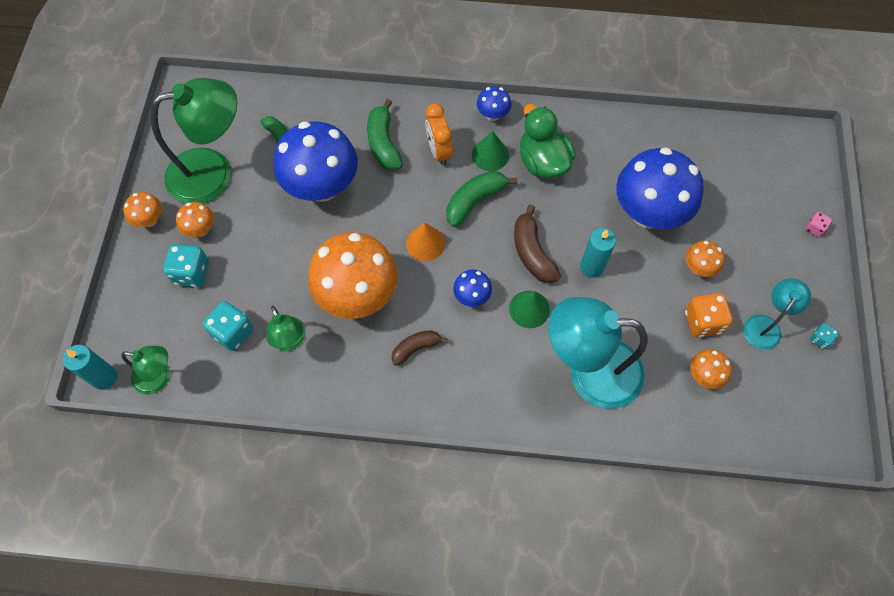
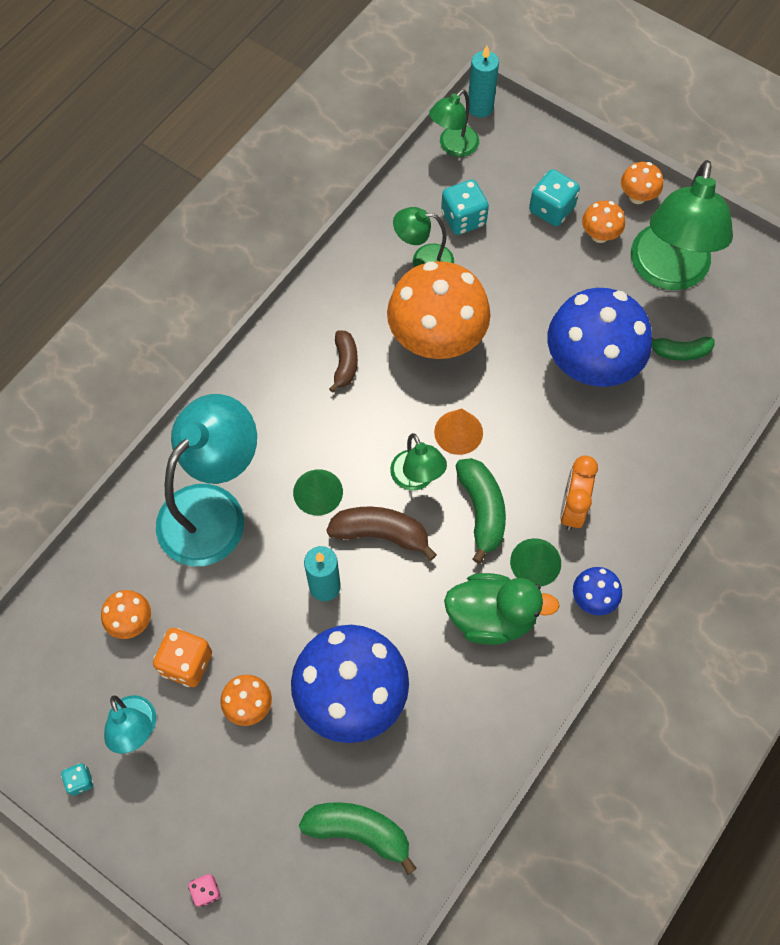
camera: 120 degrees right, 0 degrees up
green banana [367,99,403,170] -> green banana moved to [299,802,417,875]
orange clock [425,103,453,166] -> orange clock turned 90 degrees counterclockwise [560,455,598,530]
blue mushroom [453,269,492,307] -> none
none -> green lamp [390,433,447,491]

